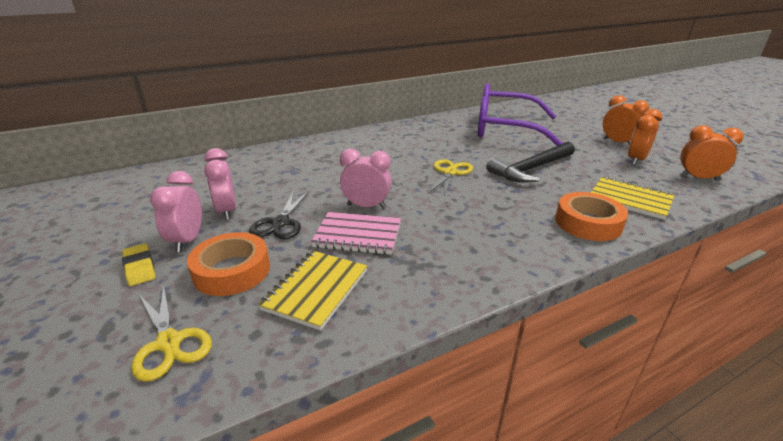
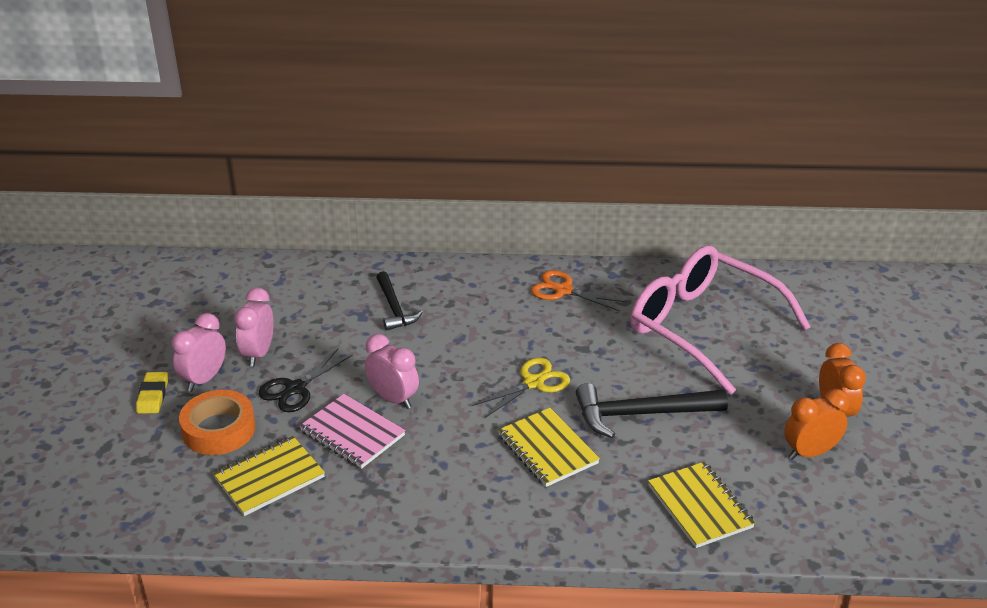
camera: 30 degrees right, 5 degrees up
yellow scissors [131,284,212,382] -> none
purple glasses [478,83,563,146] -> pink glasses [631,245,811,395]
orange tape [555,192,628,241] -> none
orange clock [679,125,743,181] -> none
none -> black hammer [376,271,423,331]
none -> yellow notebook [498,408,600,487]
none -> orange scissors [531,270,627,311]

